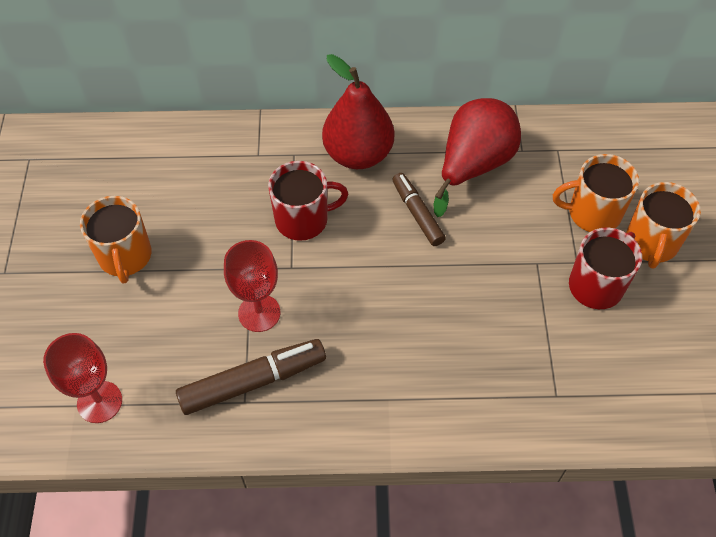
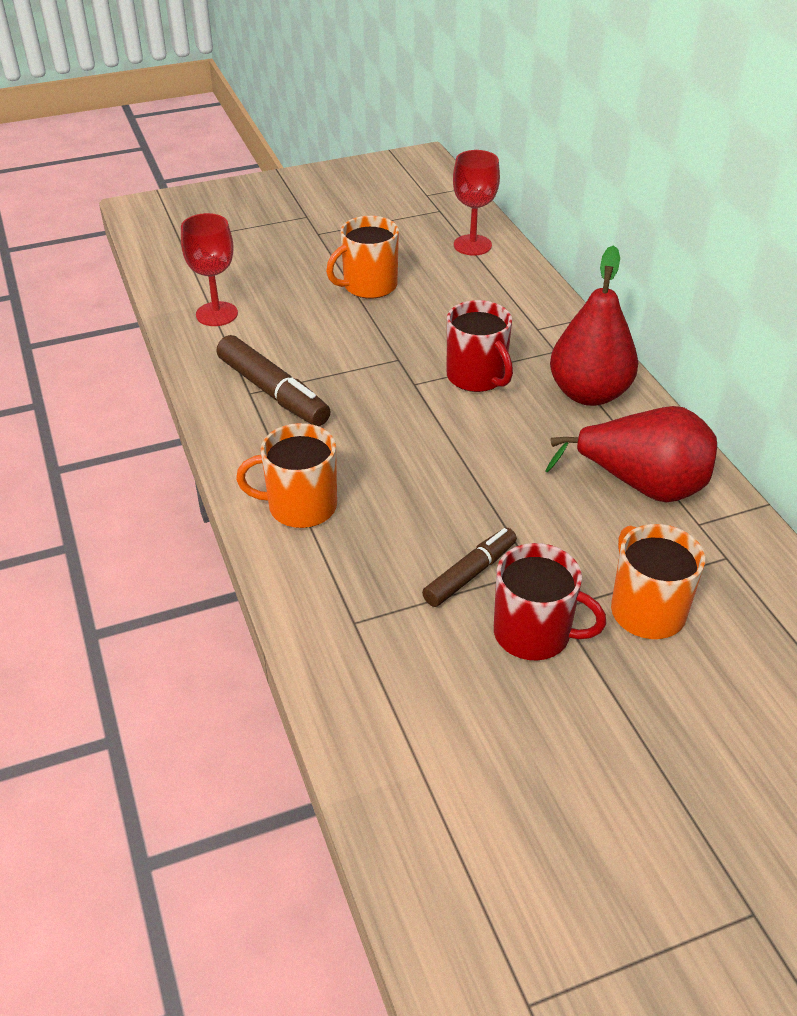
camera: 70 degrees right, 15 degrees down
red goblet [224,240,280,332] -> red goblet moved to [453,150,500,255]
brown marker [392,173,446,246] -> brown marker moved to [422,528,517,607]
orange mug [626,182,701,269] -> orange mug moved to [236,423,337,528]

